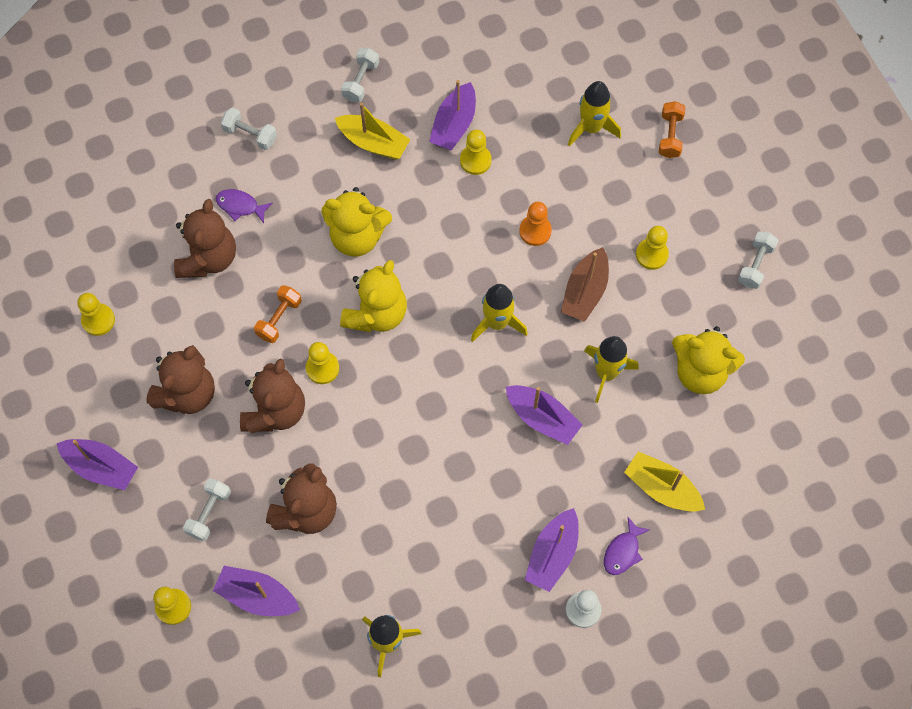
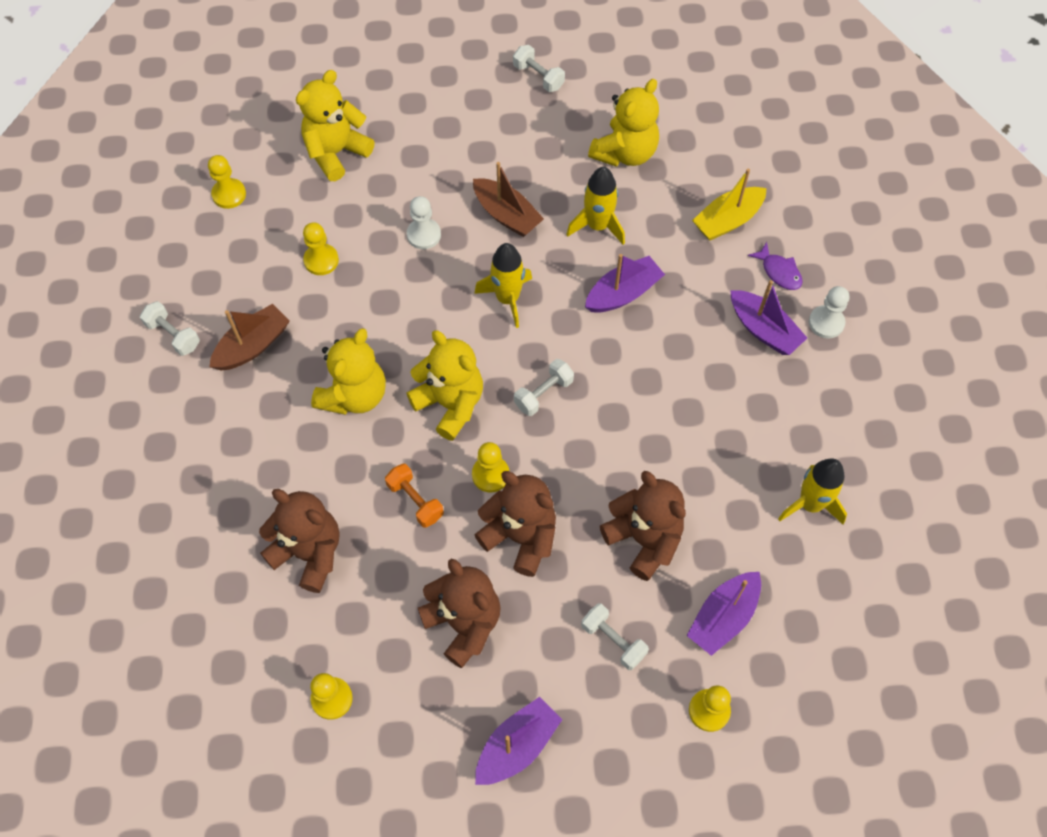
camera: 70 degrees left, 5 degrees down
purple fish [216,189,273,223] -> none
white dumbbell [221,107,277,150] -> white dumbbell moved to [514,359,574,416]
yellow boat [335,103,411,160] -> brown boat [209,304,290,370]
purple boat [429,80,476,150] -> none
orange pawn [519,202,552,246] -> white pawn [407,196,441,249]
yellow rocket [568,81,621,147] -> yellow teddy bear [296,70,374,181]
yellow pawn [636,226,669,270] -> yellow pawn moved to [208,155,246,209]
orange dumbbell [659,101,686,158] -> none

